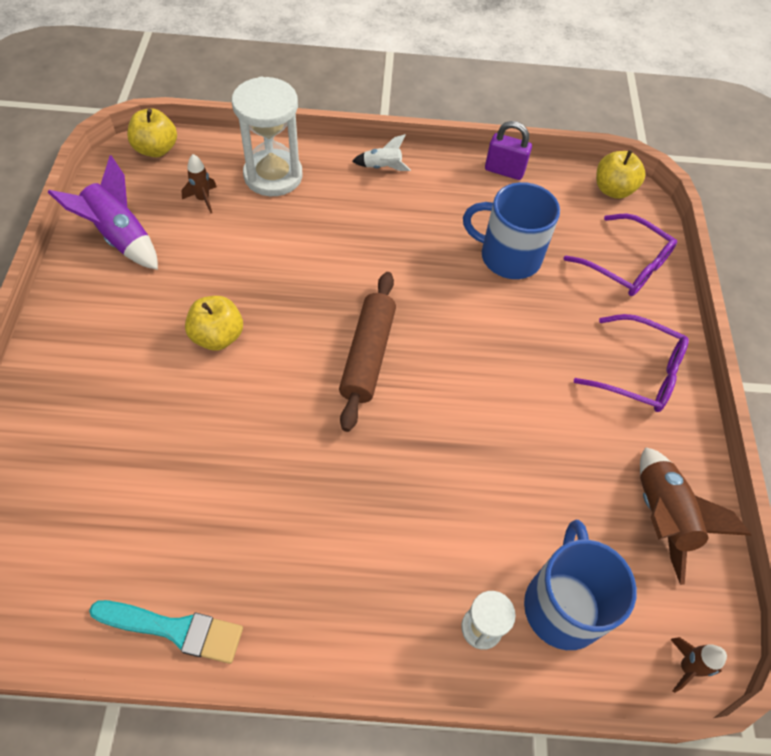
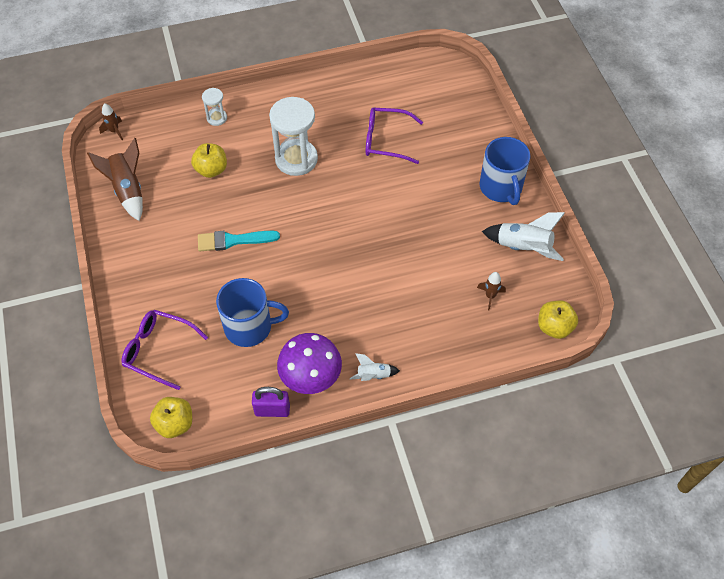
camera: 165 degrees right, 0 degrees up
purple rocket [48,155,158,270] -> white rocket [482,212,565,261]
turquoise brush [89,600,243,664] -> turquoise brush moved to [198,231,280,252]
yellow apple [185,296,243,351] -> yellow apple moved to [191,143,227,178]
white hourglass [232,77,303,196] -> white hourglass moved to [269,97,318,176]
brown rolling pin [339,272,396,432] -> none
blue mug [524,520,637,650] -> blue mug moved to [480,137,530,205]
purple glasses [574,314,689,412] -> purple glasses moved to [365,108,423,164]
none -> purple mushroom [277,333,342,394]

